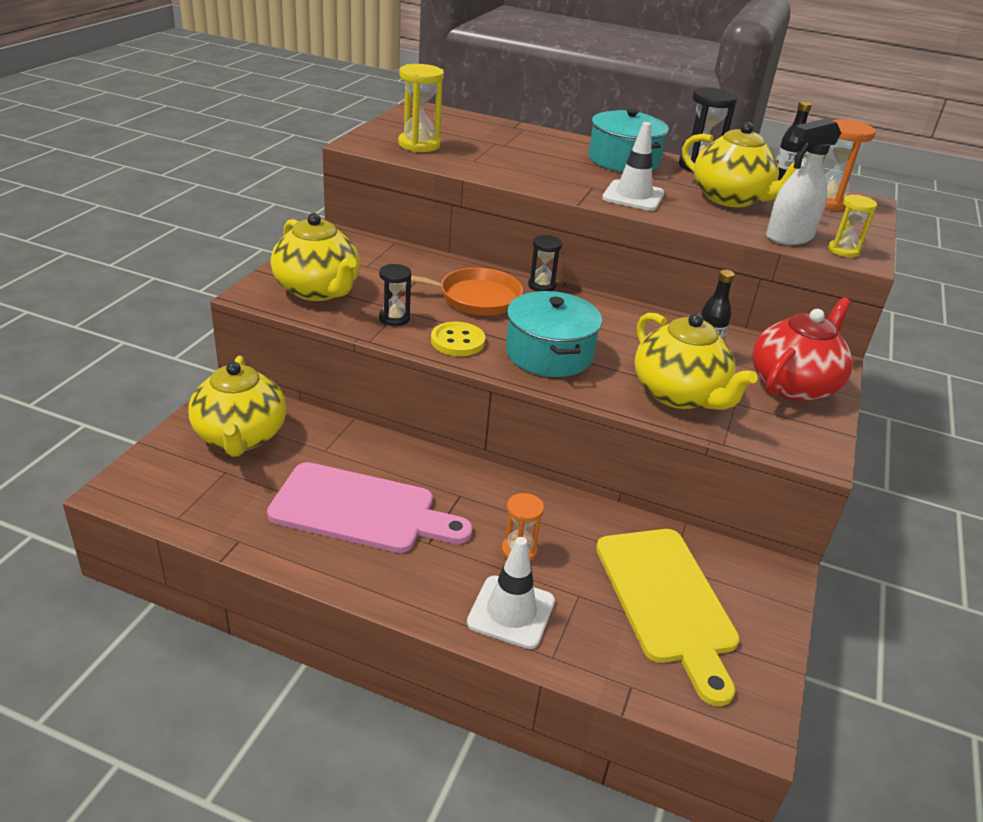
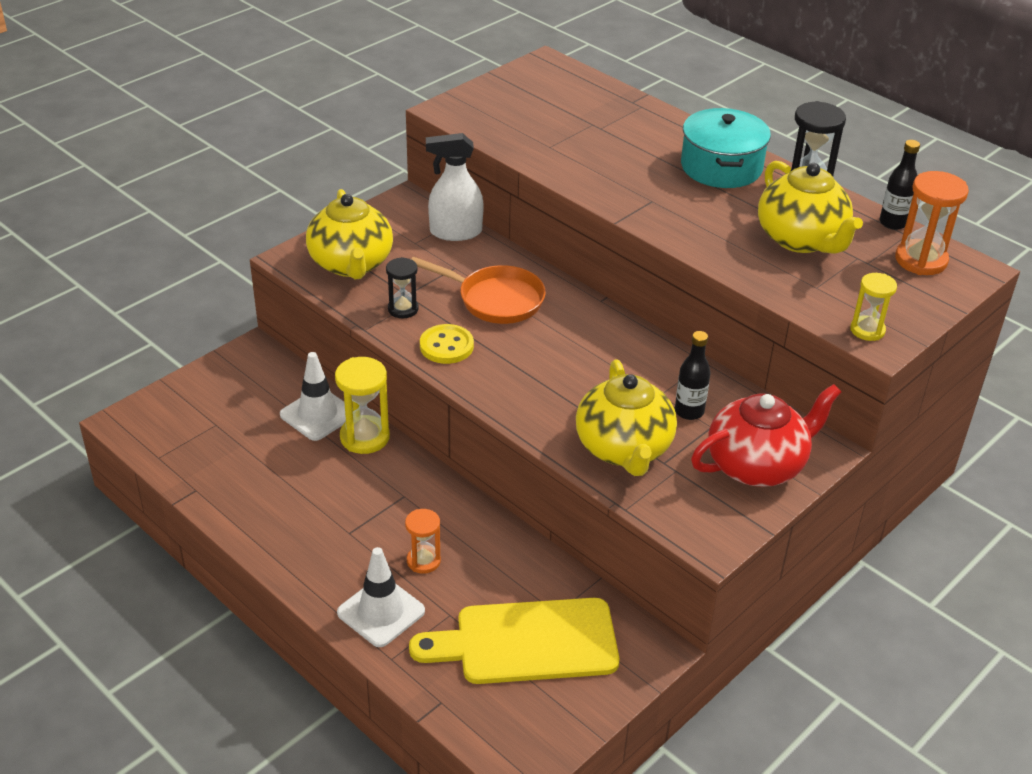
camera: 25 degrees right, 5 degrees up
yellow teapot [188,356,287,457] -> none
pink cutting board [267,462,473,553] -> none
yellow hourglass [398,64,444,152] -> yellow hourglass moved to [335,357,390,454]
turquoise pot [506,291,602,377] -> none
black hourglass [528,235,562,291] -> none
yellow cutting board [596,529,740,706] -> yellow cutting board turned 75 degrees clockwise [409,598,619,684]
white traffic cone [602,122,664,211] -> white traffic cone moved to [280,352,353,441]
white spray bottle [766,118,841,245] -> white spray bottle moved to [426,133,484,241]

